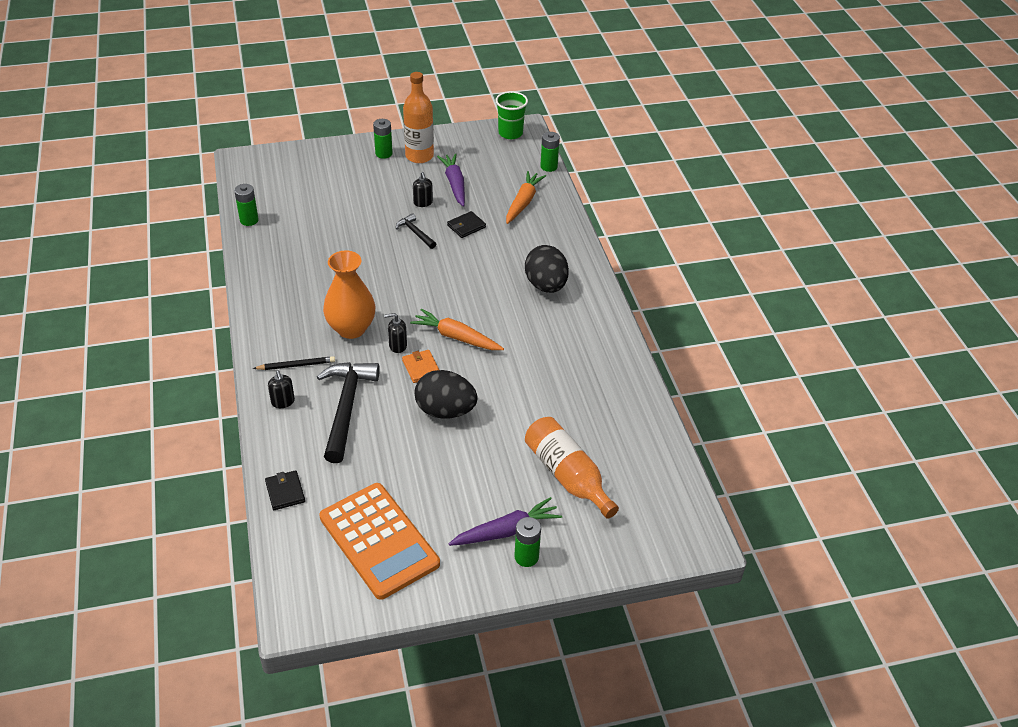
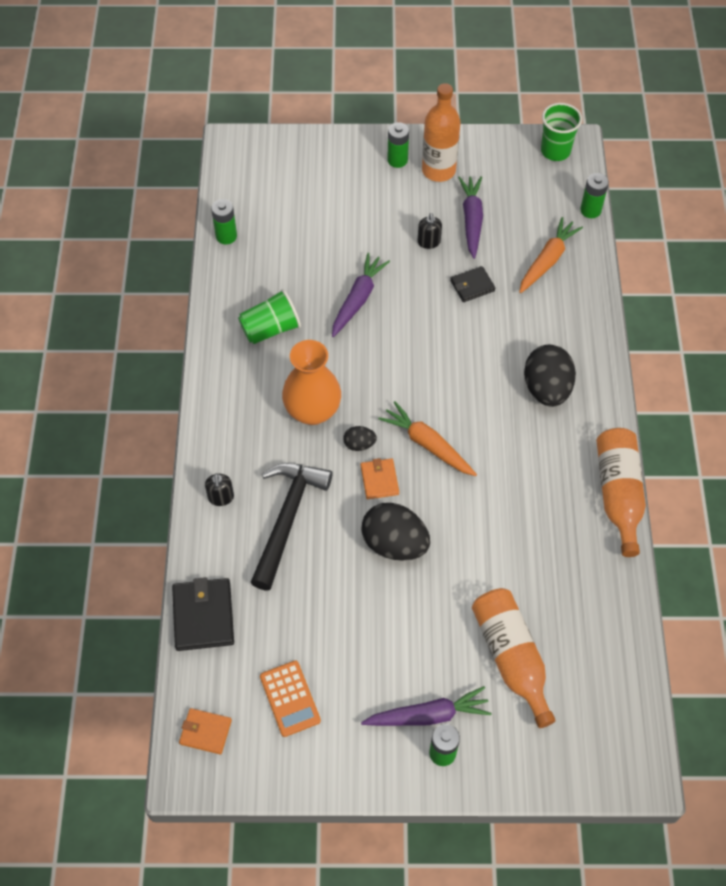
camera: 15 degrees right, 15 degrees up
black pencil [253,356,335,370] -> none
black wallet [265,470,305,510] -> black wallet [172,577,234,651], size x1.64
orange calculator [319,483,440,600] -> orange calculator [260,660,321,737], size x0.53
black soap dispenser [384,313,407,353] -> black egg [343,426,377,451]
black hammer [396,213,436,249] -> none
none -> orange wallet [179,708,232,754]
none -> green cup [238,289,301,344]
none -> purple carrot [332,253,390,337]
none -> orange bottle [596,428,646,557]

